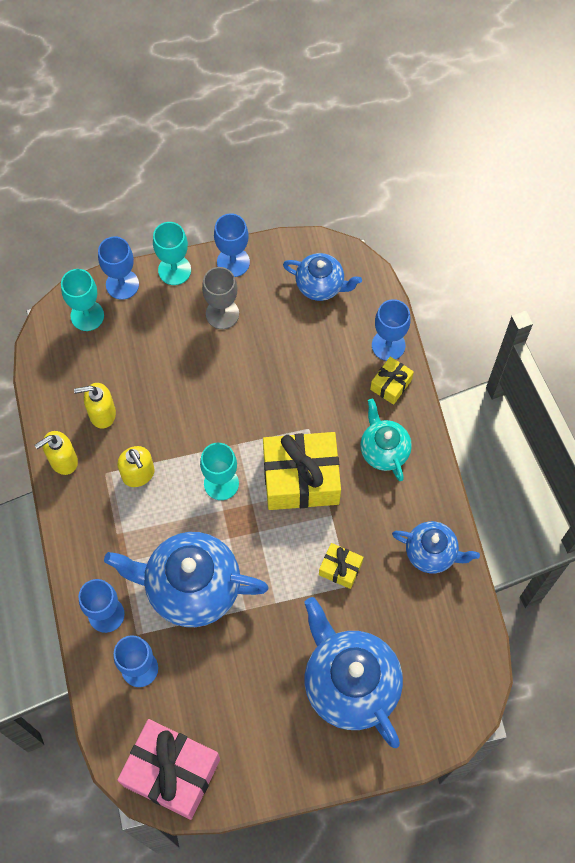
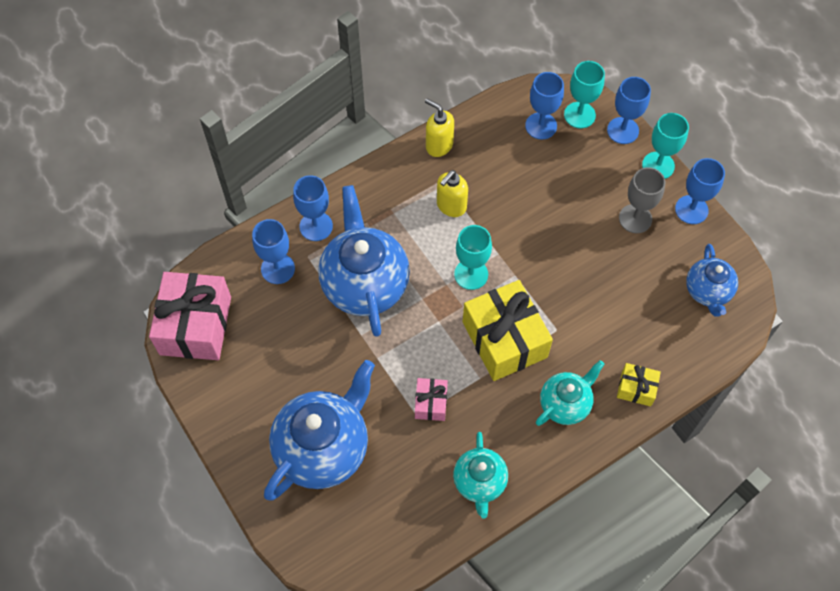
camera: 70 degrees right, 5 degrees down
yellow soap dispenser [74,383,116,429] -> none
yellow gift [319,543,363,589] -> pink gift [415,378,448,421]
blue goblet [372,299,410,361] -> blue goblet moved to [525,72,564,139]
blue teapot [392,521,480,573] -> turquoise teapot [453,432,508,518]

